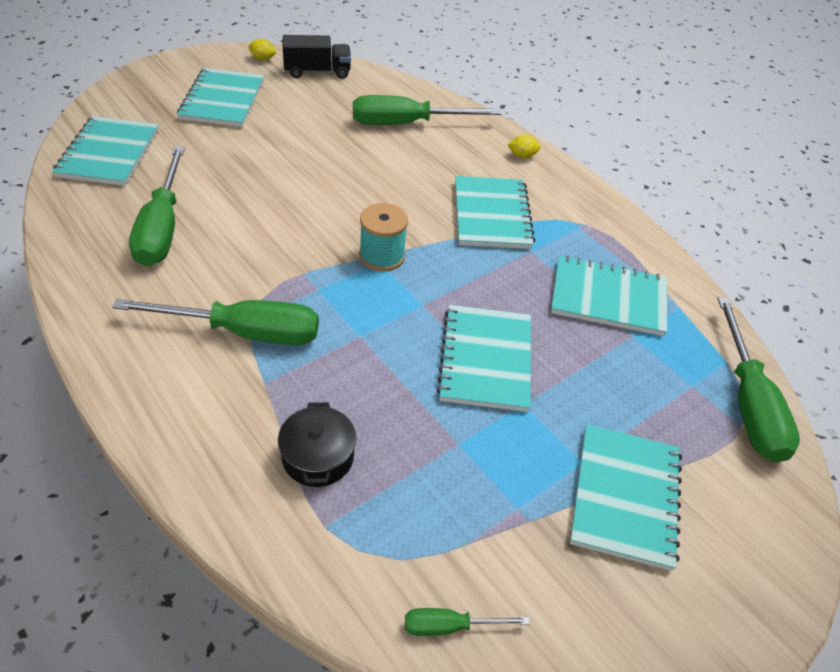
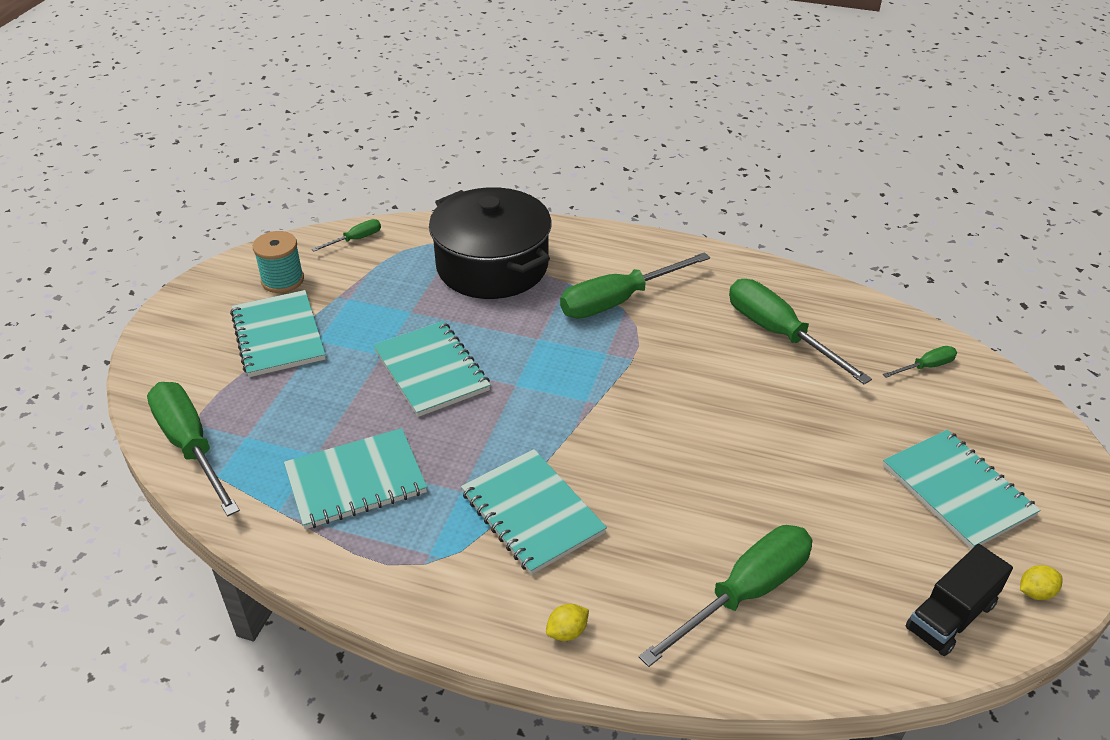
camera: 150 degrees right, 5 degrees down
turquoise notebook [52,116,159,186] -> green screwdriver [883,346,957,378]
black pot [278,402,357,487] -> black pot [429,187,552,299], size x2.19
turquoise spool [359,203,408,271] -> turquoise spool moved to [253,231,304,293]

